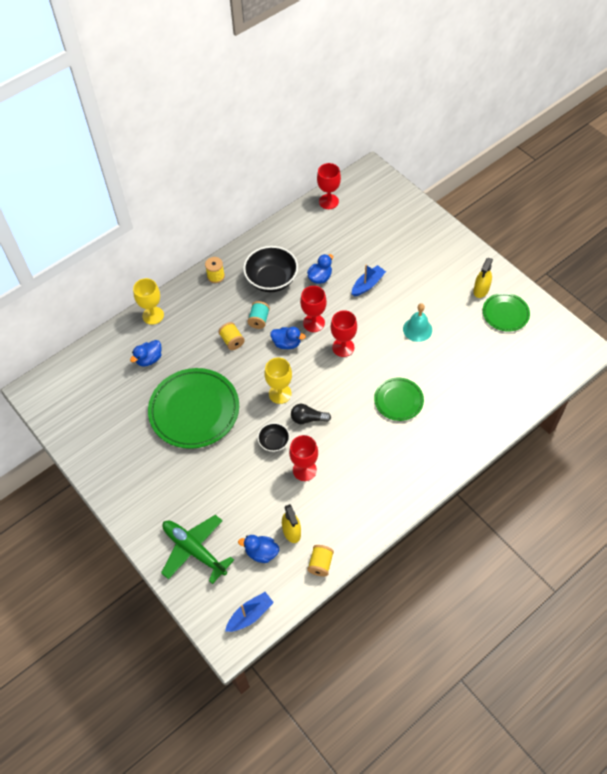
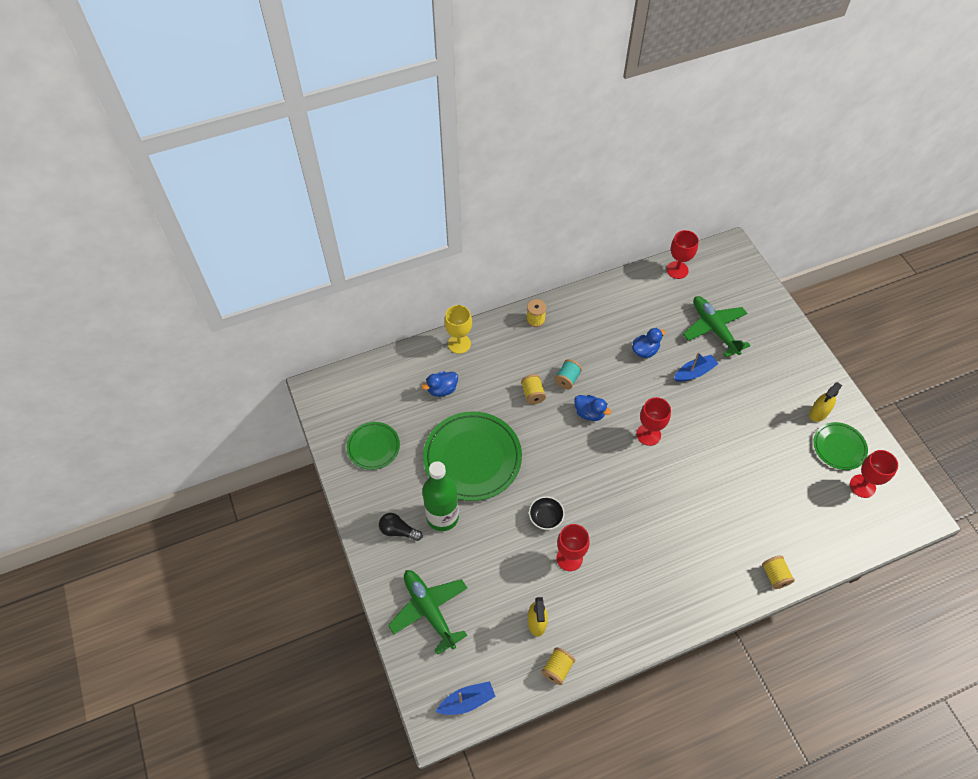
camera: 15 degrees right, 0 degrees up
blue duck [238,535,279,563] -> none
black bowl [243,246,298,292] -> none
yellow goblet [264,358,292,404] -> none
black light bulb [291,404,331,424] -> black light bulb moved to [379,513,423,541]
red goblet [300,286,327,332] -> red goblet moved to [850,450,898,498]
green plate [374,378,424,421] -> green plate moved to [347,422,400,470]
turquoise bell [403,303,432,342] -> none
none -> green bottle [422,461,459,531]
none -> green plane [683,296,751,357]
none -> yellow spool [762,555,795,589]

